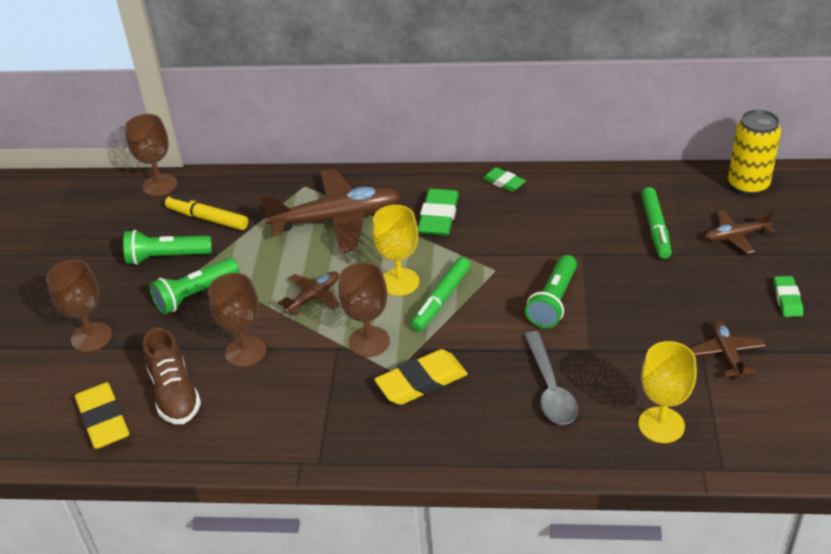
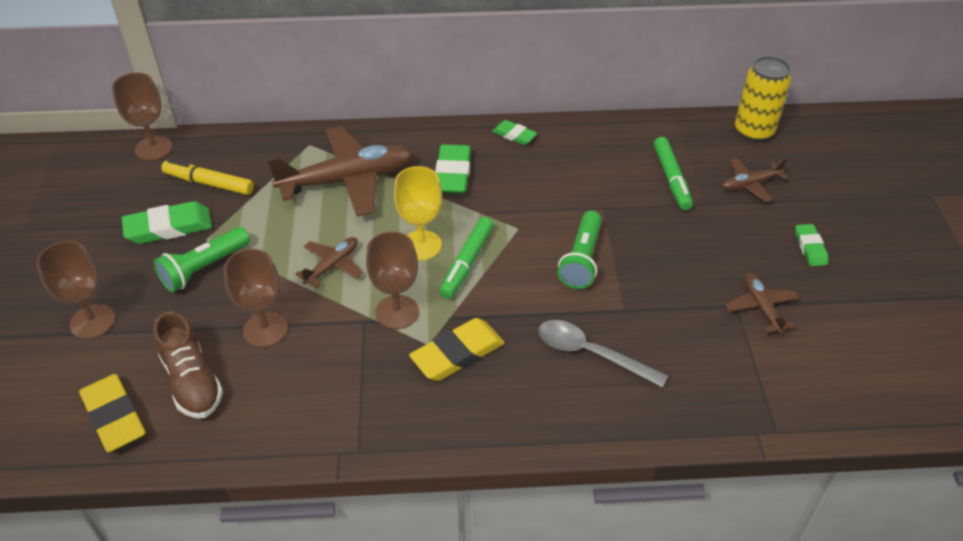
camera: 10 degrees left, 5 degrees up
green flashlight [123,230,212,265] -> green eraser [122,201,212,244]
grey spoon [524,331,578,425] -> grey spoon turned 135 degrees clockwise [538,320,668,387]
yellow goblet [638,341,697,443] -> none

